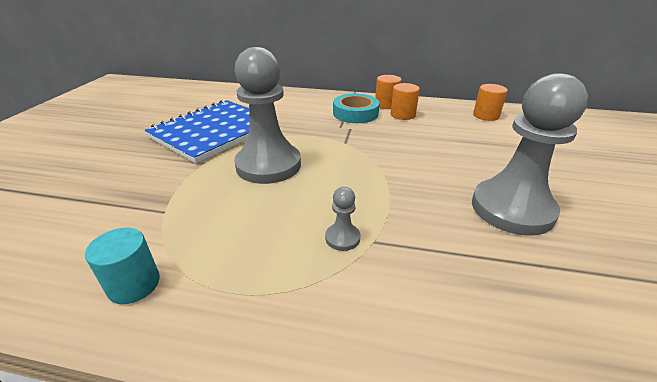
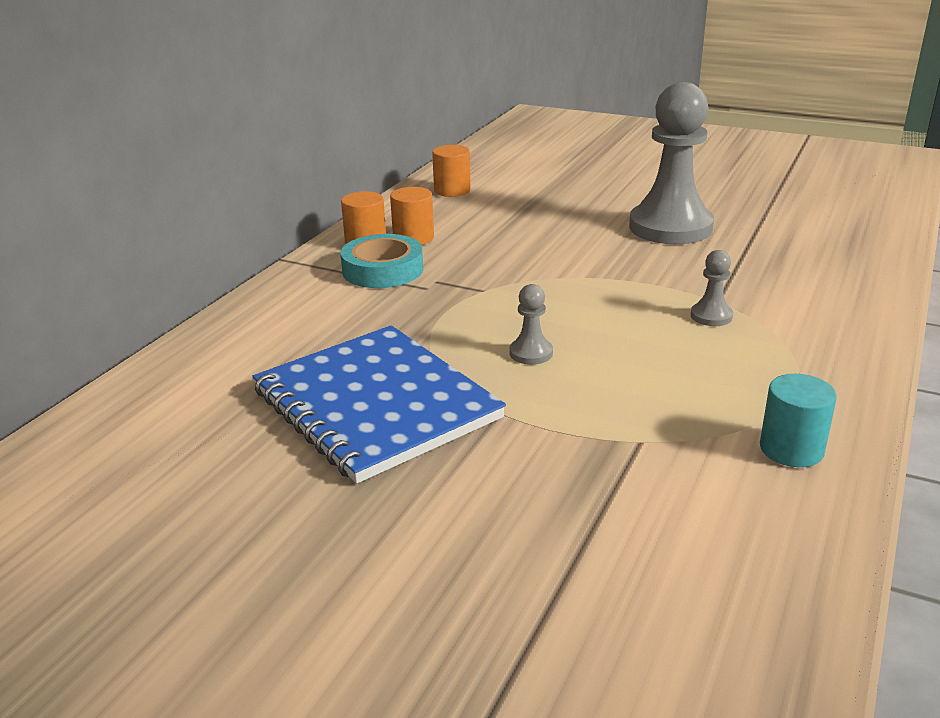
camera: 75 degrees left, 5 degrees down
grey pawn [234,47,301,184] -> grey pawn [509,284,553,365], size x0.41

